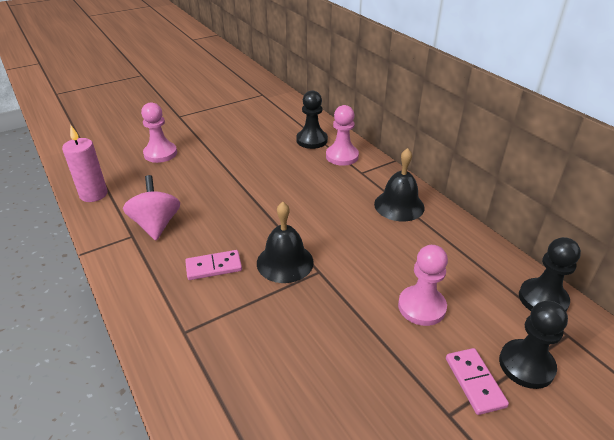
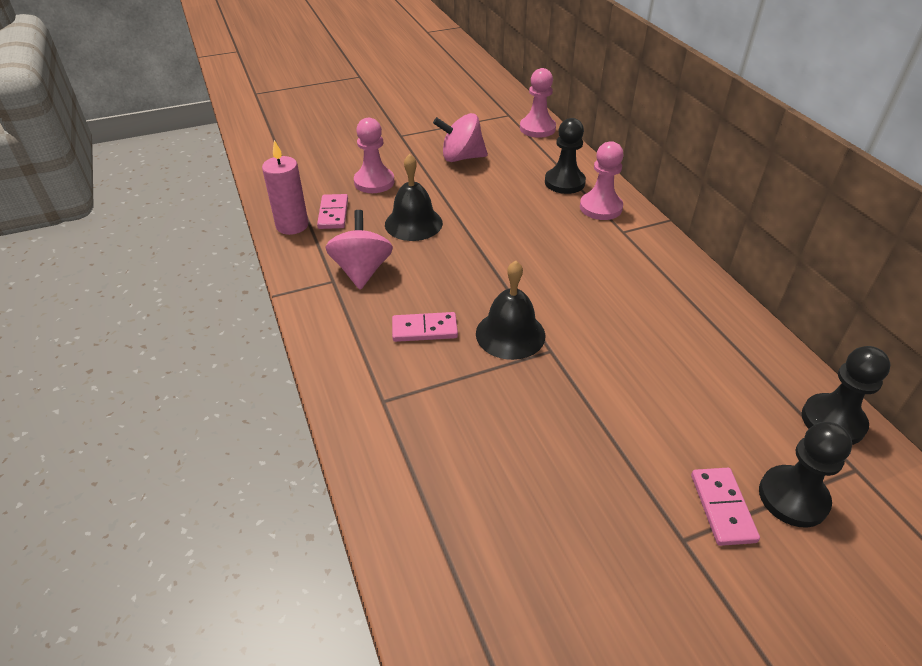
camera: 10 degrees right, 5 degrees up
black bell [374,148,425,221] -> black bell moved to [385,154,443,241]
pink pawn [398,245,448,326] -> pink pawn moved to [520,68,556,138]
none -> pink domino [317,194,348,229]
none -> pink spinning top [433,113,488,162]

